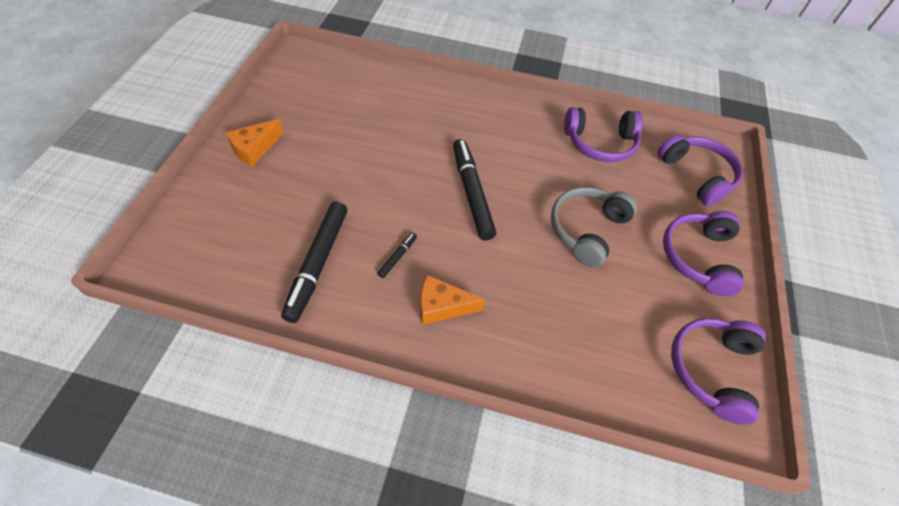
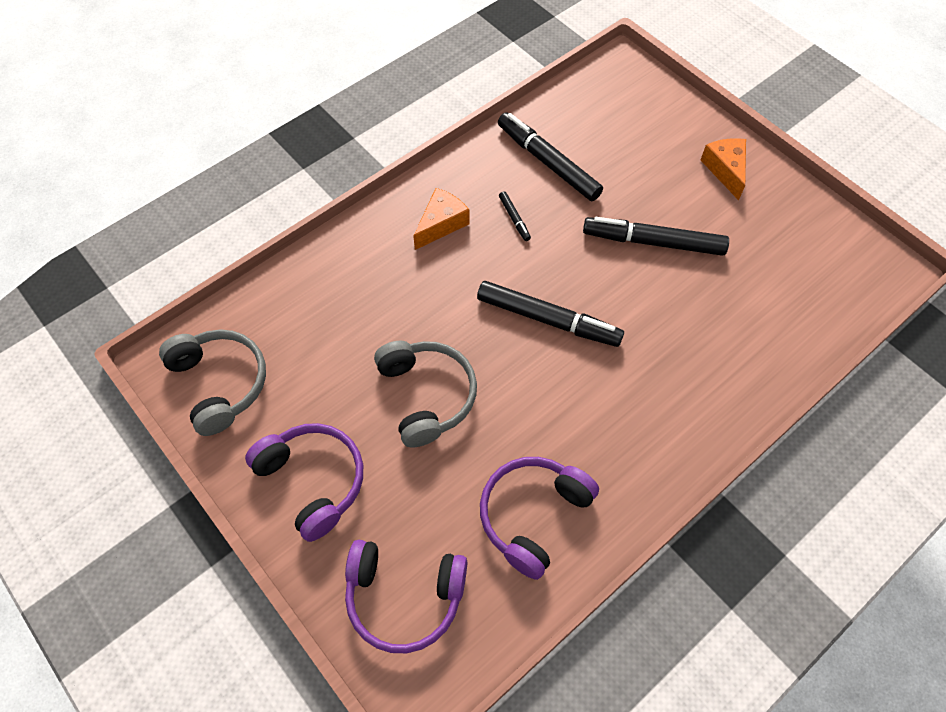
camera: 130 degrees right, 5 degrees up
purple headphones [671,318,766,424] -> grey headphones [159,329,266,436]
none -> black marker [583,217,729,256]

